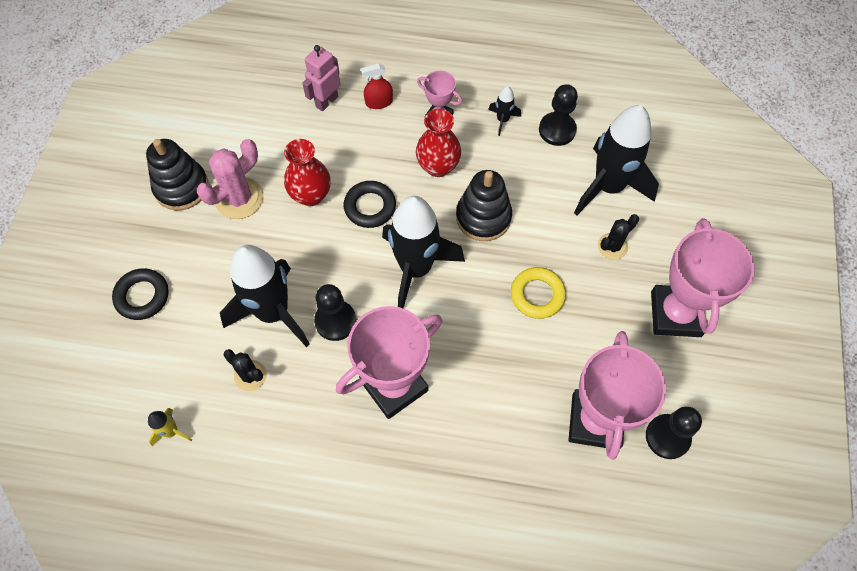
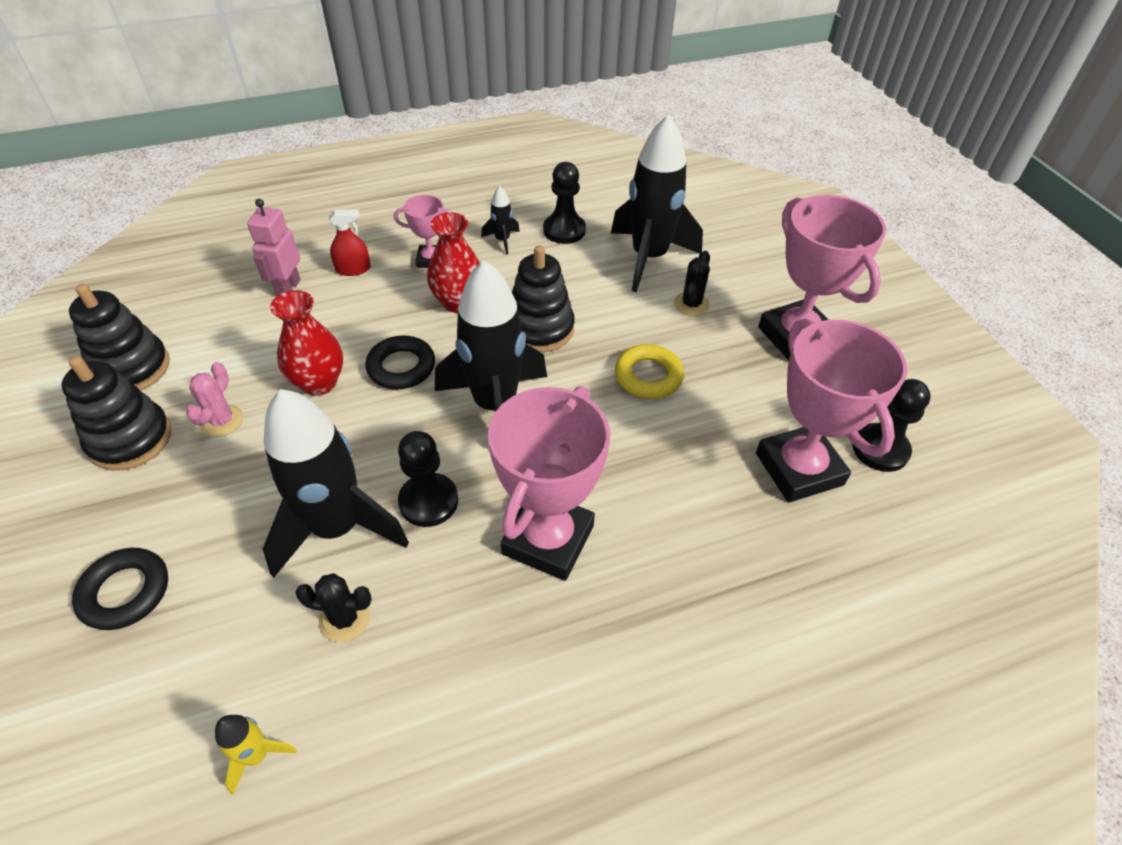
camera: 30 degrees left, 15 degrees down
pink cactus [197,139,264,219] -> pink cactus [186,362,244,437], size x0.61
red spray bottle [361,63,393,109] -> red spray bottle turned 150 degrees counterclockwise [329,209,371,276]
none -> black stacking toy [69,284,170,391]

